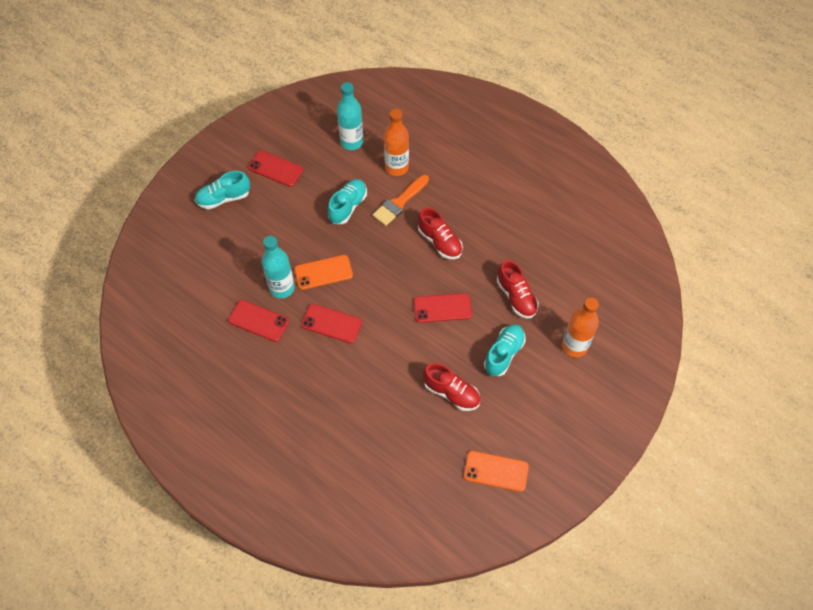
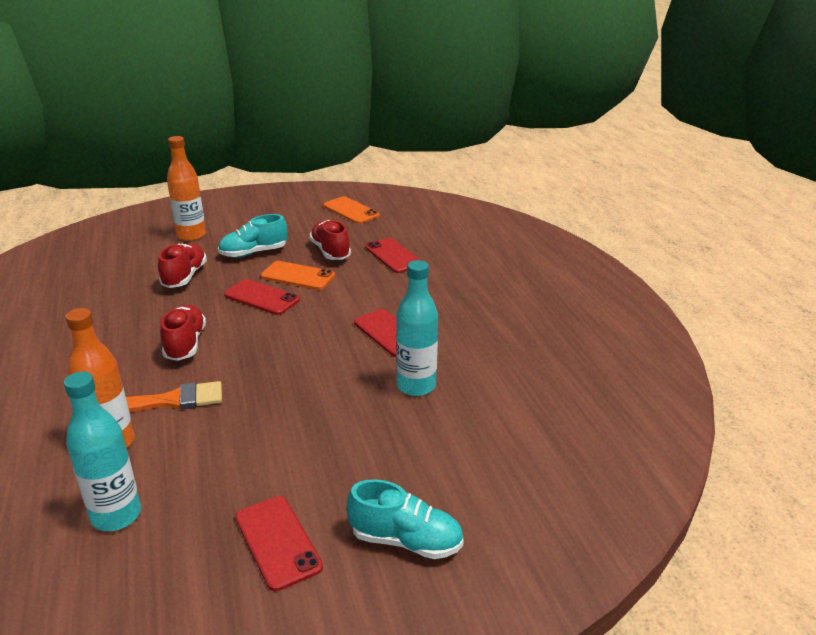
camera: 145 degrees left, 30 degrees down
red phone [228,300,289,342] -> red phone moved to [365,238,420,273]
orange phone [294,255,353,290] -> orange phone moved to [261,261,335,290]
turquoise shoe [328,179,367,224] -> none

